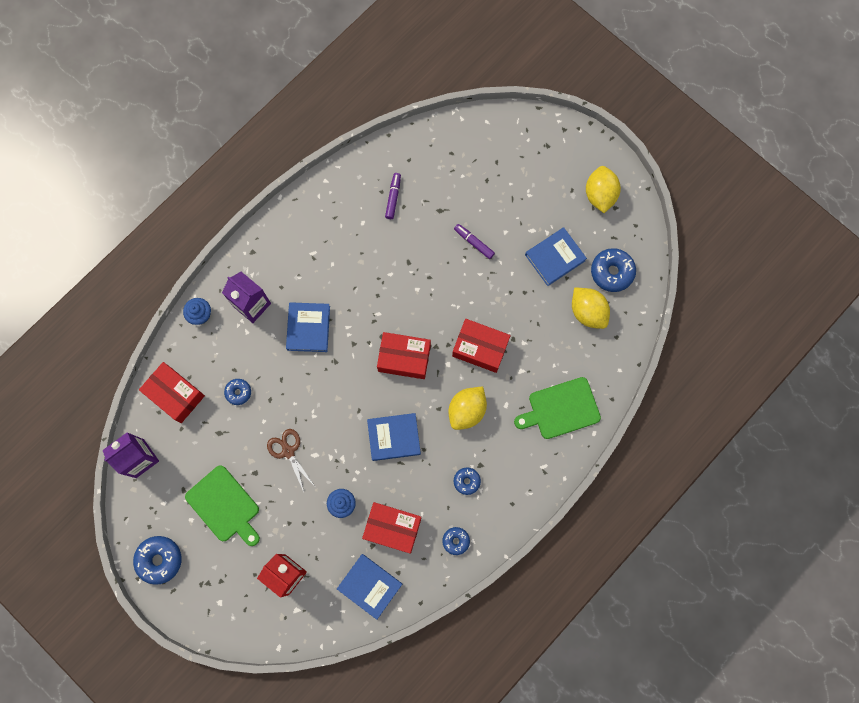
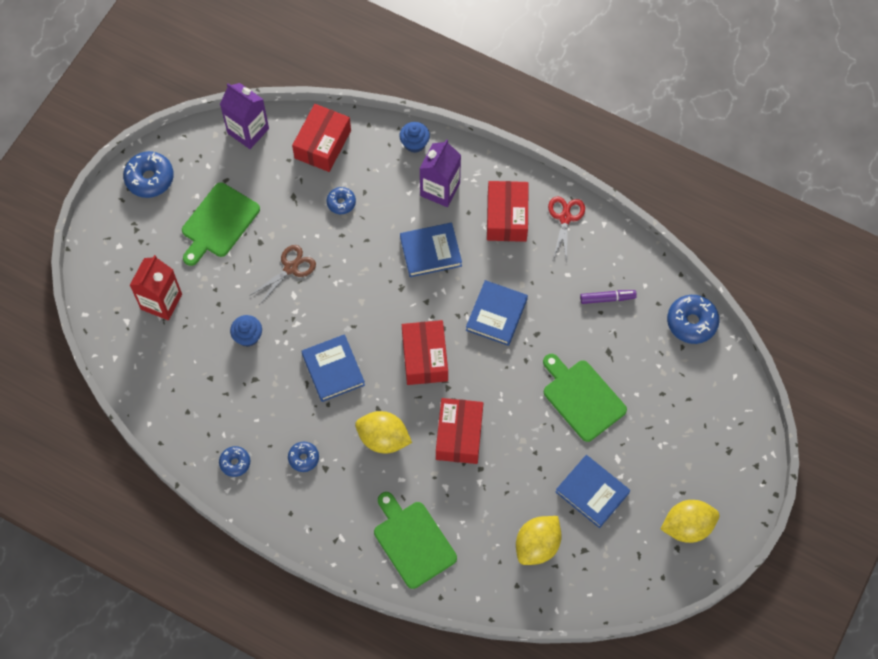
camera: 75 degrees right, 10 degrees down
blue book [337,554,402,620] -> blue book moved to [466,280,528,346]
red box [362,502,421,554] -> red box moved to [487,181,529,242]
purple marker [454,224,495,259] -> green cutting board [543,354,627,442]
blue donut [591,248,636,292] -> blue donut moved to [667,295,719,344]
none -> red scissors [548,197,585,262]

